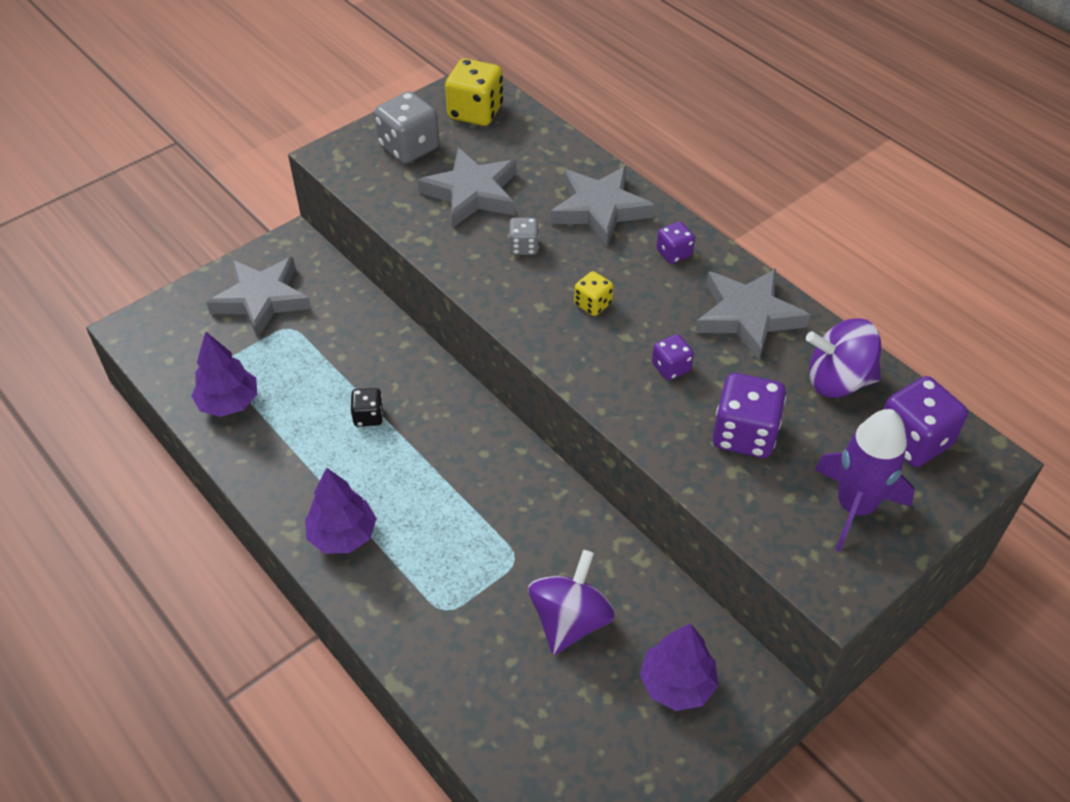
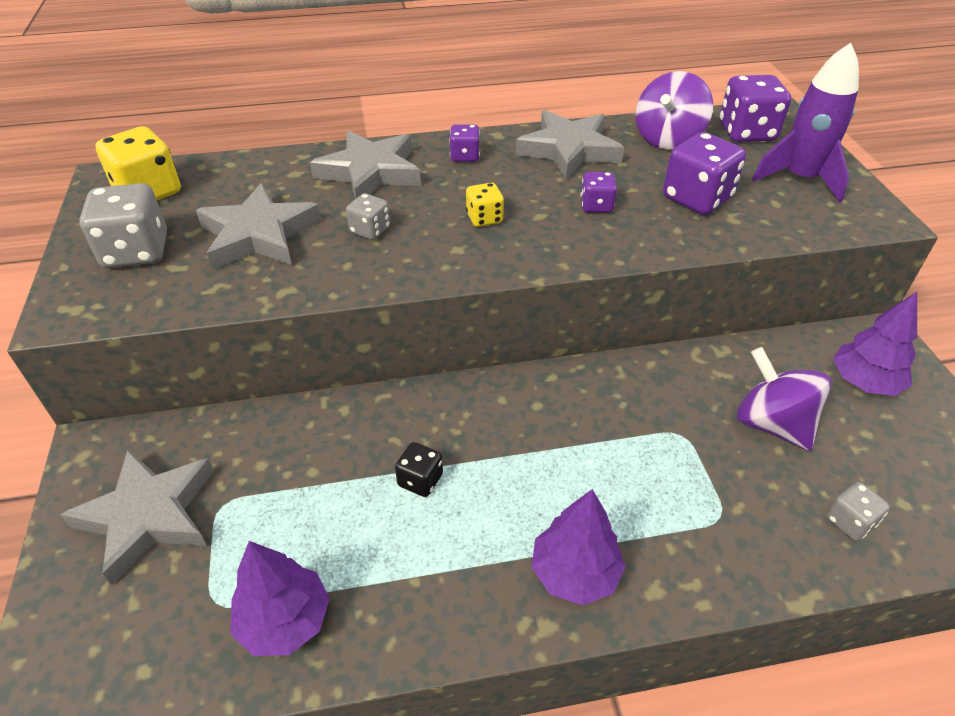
camera: 60 degrees left, 5 degrees down
none -> grey dice [826,482,890,541]

